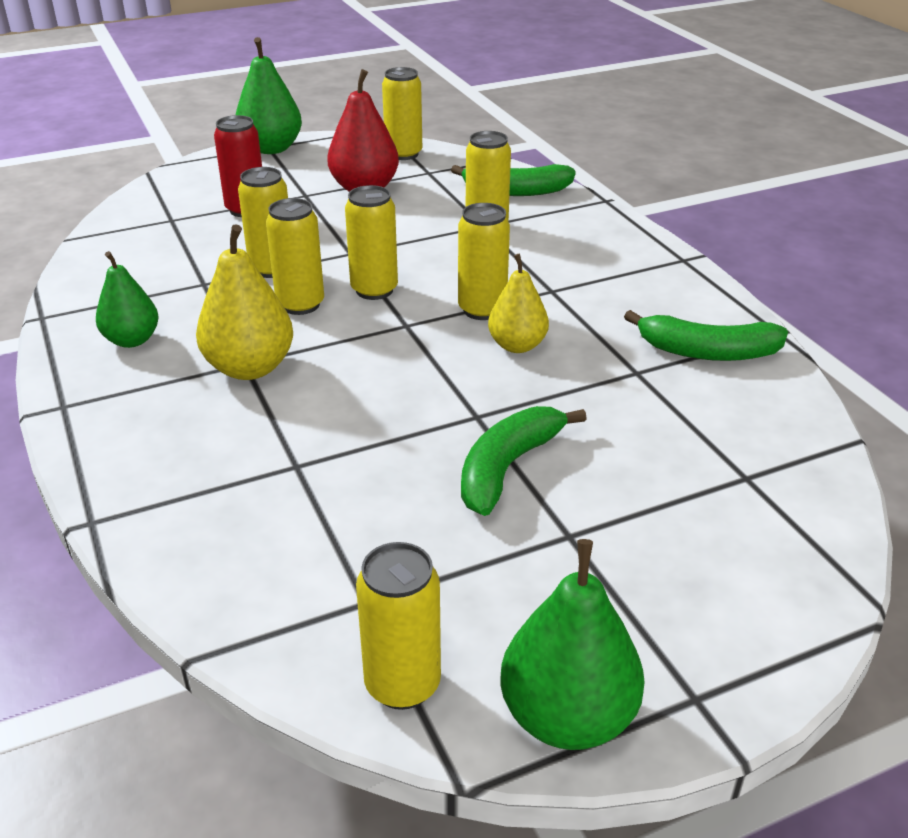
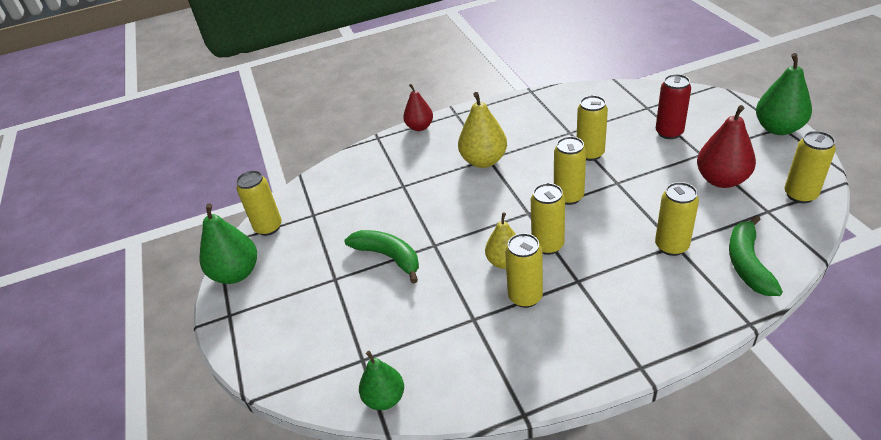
camera: 100 degrees right, 5 degrees up
green pear [96,251,159,348] -> green pear moved to [359,351,404,410]
yellow can [266,198,324,315] -> yellow can moved to [505,233,543,308]
green banana [624,310,788,361] -> none
none -> red pear [403,84,433,131]

